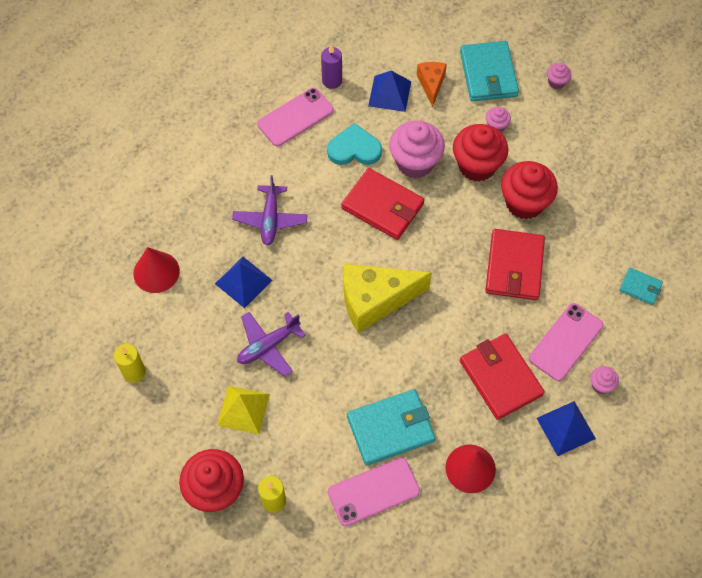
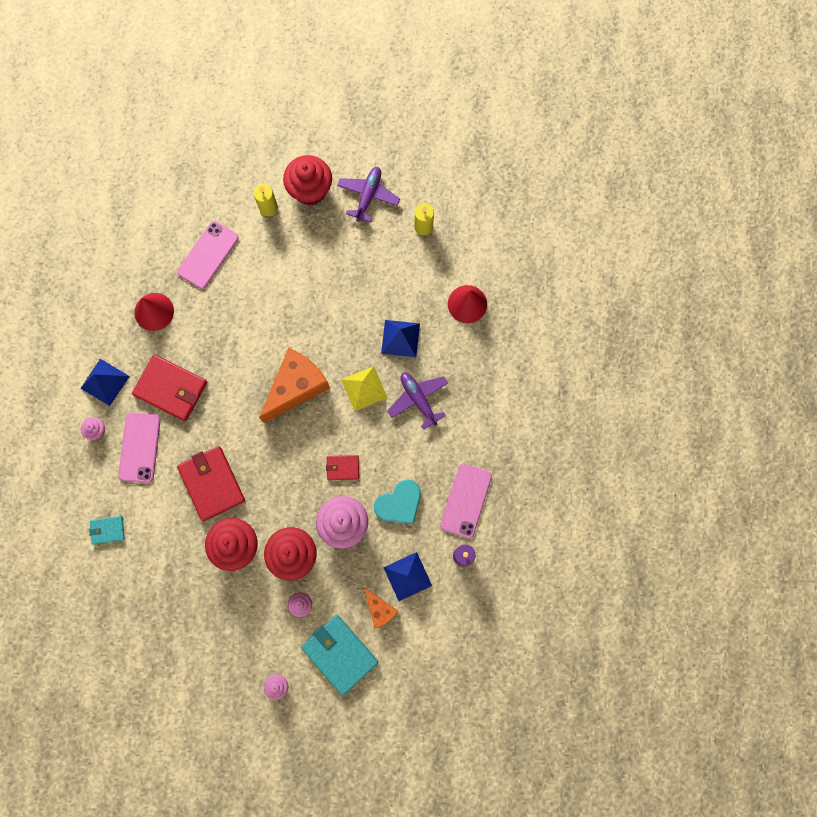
camera: 145 degrees right, 15 degrees up
yellow pyramid [217,386,270,434] -> yellow pyramid moved to [341,366,387,411]
purple plane [237,312,306,377] -> purple plane moved to [337,167,400,222]
red wallet [341,168,425,240] -> red wallet [326,455,359,480], size x0.51
yellow cheese [343,264,432,333] -> orange cheese [259,348,330,423]
turquoise wallet [347,389,435,466] -> none

